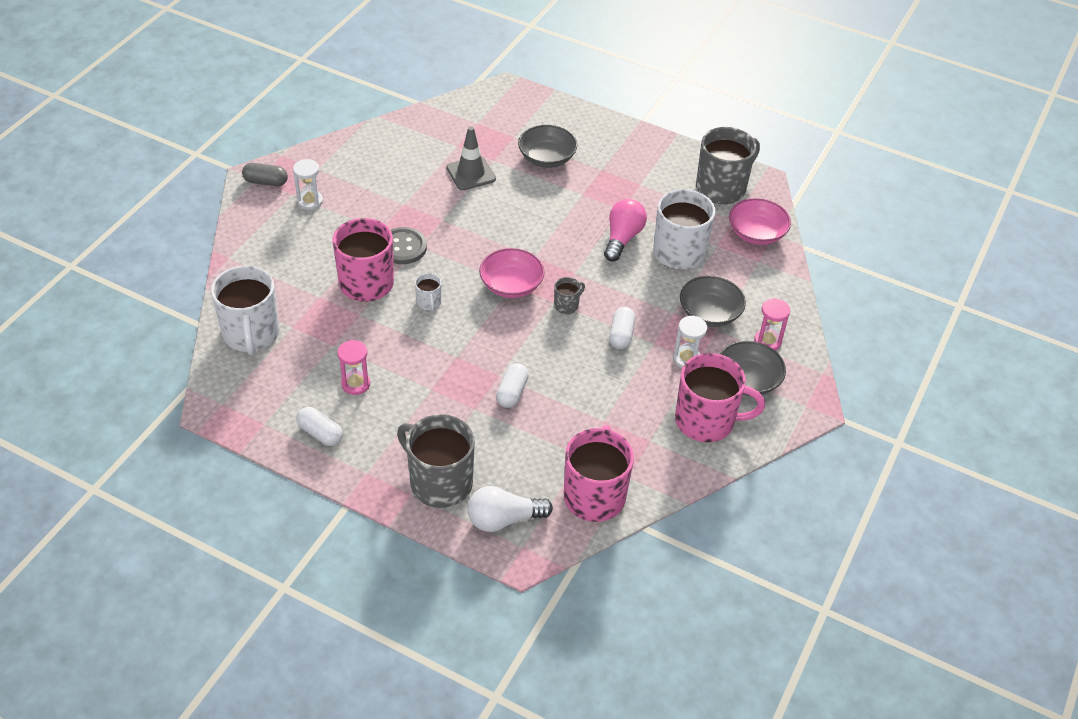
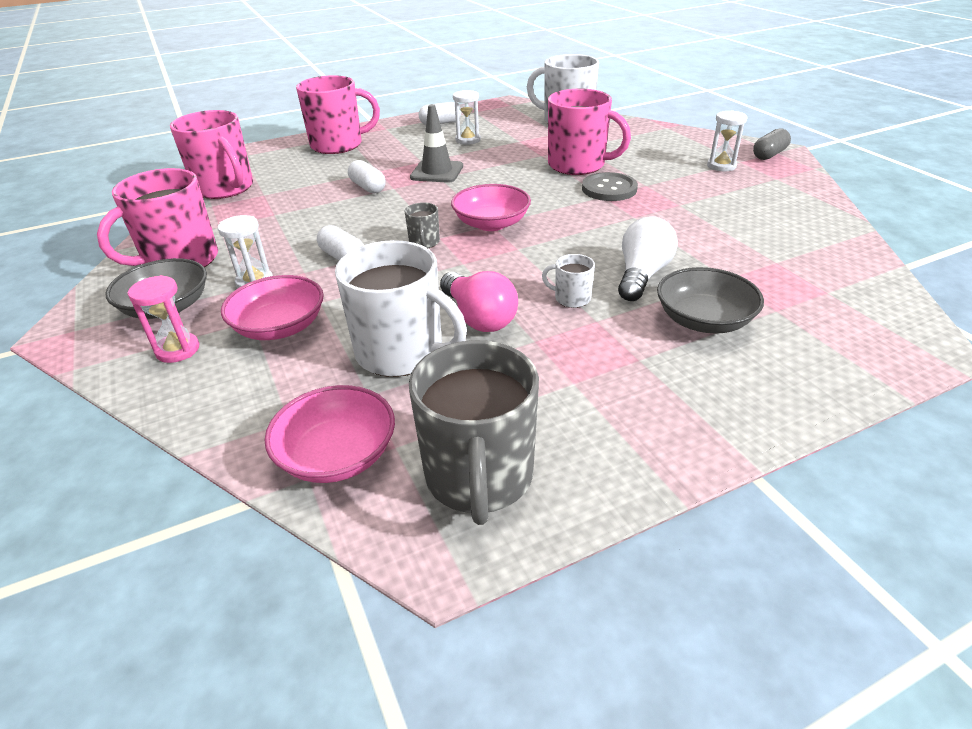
camera: 130 degrees right, 10 degrees down
pink hourglass [337,340,370,395] -> white hourglass [453,90,481,145]
grey mug [397,414,475,508] -> pink mug [296,75,380,154]
white mug [415,273,441,312] -> white mug moved to [542,254,595,308]
grey traffic cone [446,126,496,190] -> grey traffic cone moved to [410,104,463,183]
white light bulb [467,486,553,532] -> white light bulb moved to [618,216,678,301]
grey bowl [680,276,746,327] -> pink bowl [221,275,324,340]

